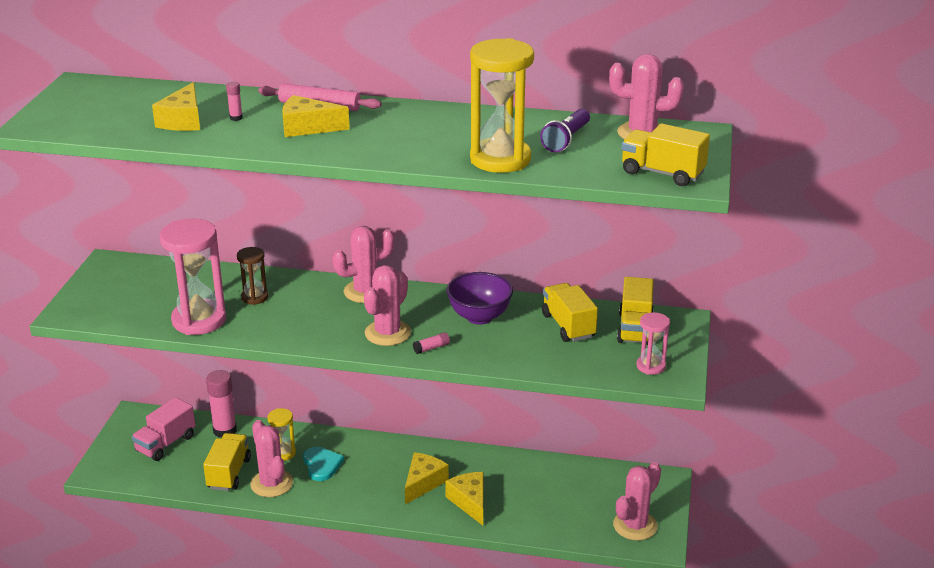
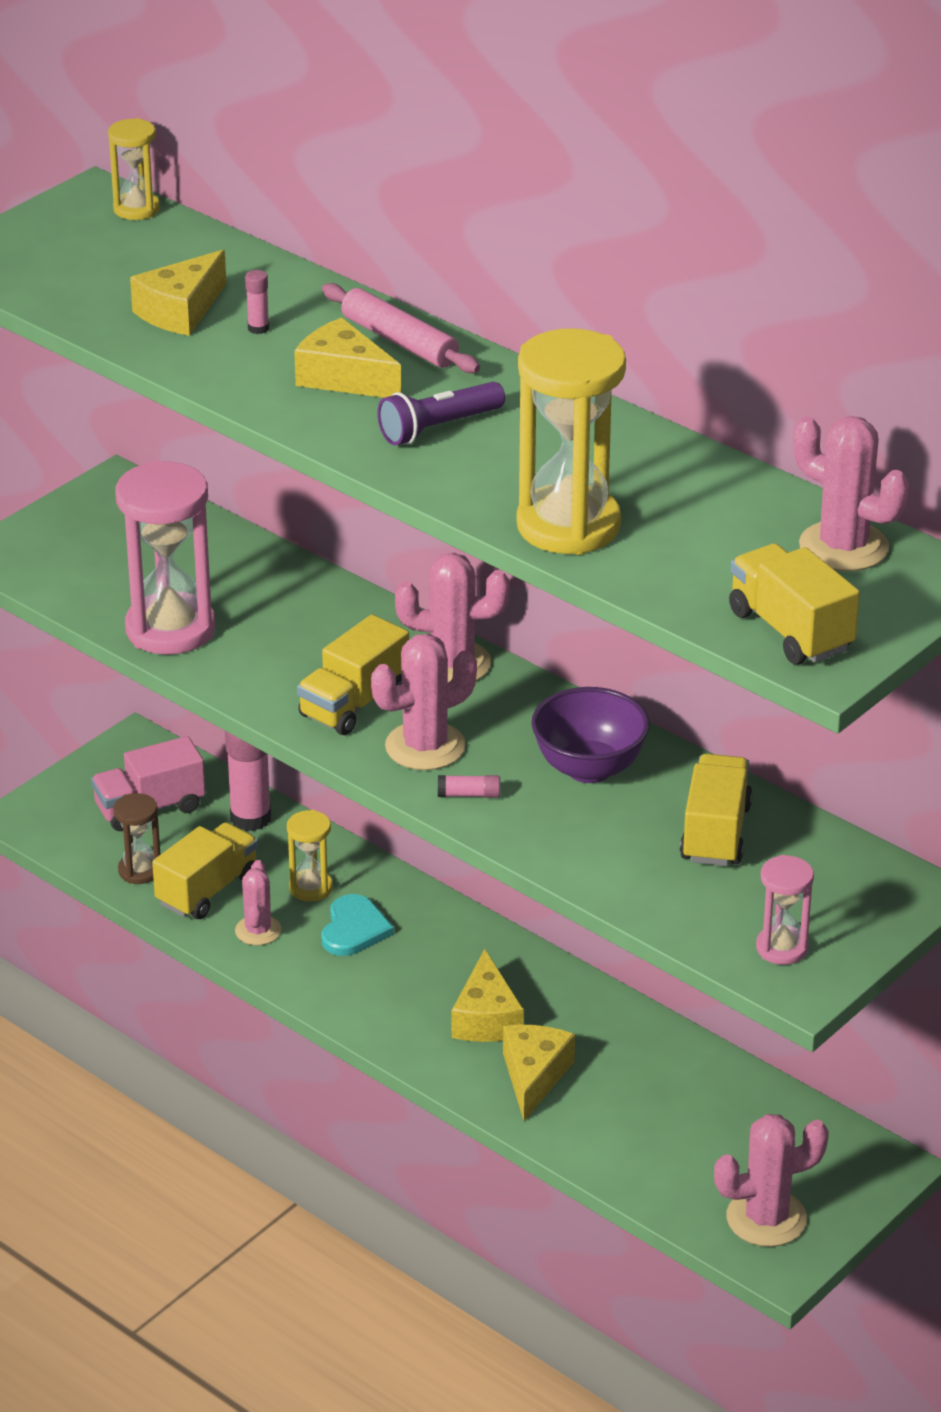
camera: 30 degrees right, 5 degrees up
brown hourglass [237,247,268,305] -> brown hourglass moved to [113,793,161,884]
pink cactus [250,420,293,497] -> pink cactus [235,860,281,945], size x0.63
yellow cheese [405,452,449,504] -> yellow cheese turned 120 degrees clockwise [452,949,524,1042]
purple flashlight [540,109,590,152] -> purple flashlight moved to [377,382,505,445]
yellow truck [617,277,654,345] -> yellow truck moved to [297,614,409,735]
none -> yellow hourglass [108,118,160,220]

